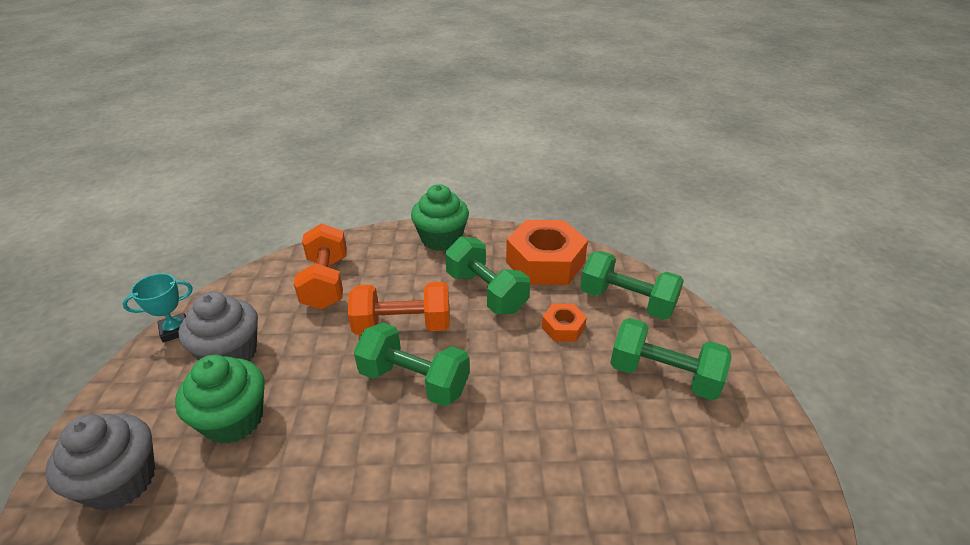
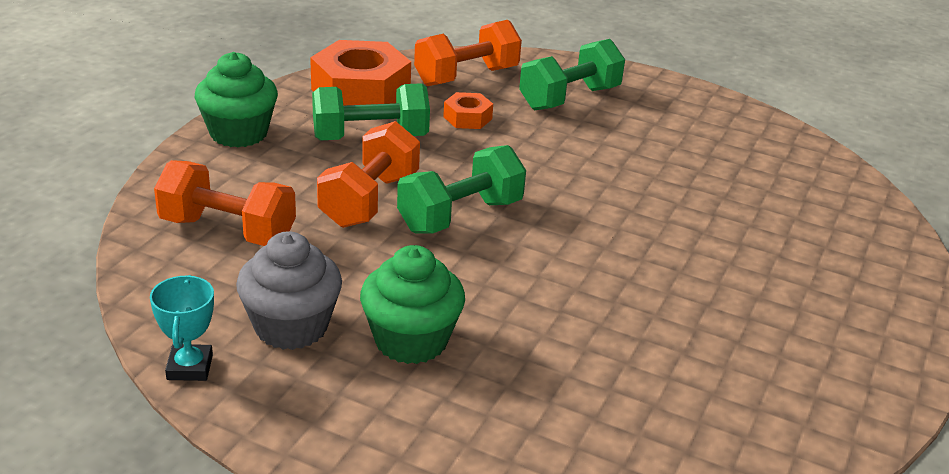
camera: 65 degrees left, 5 degrees down
grey cupcake [46,413,155,511] -> none
green dumbbell [580,251,684,320] -> orange dumbbell [414,20,522,86]

